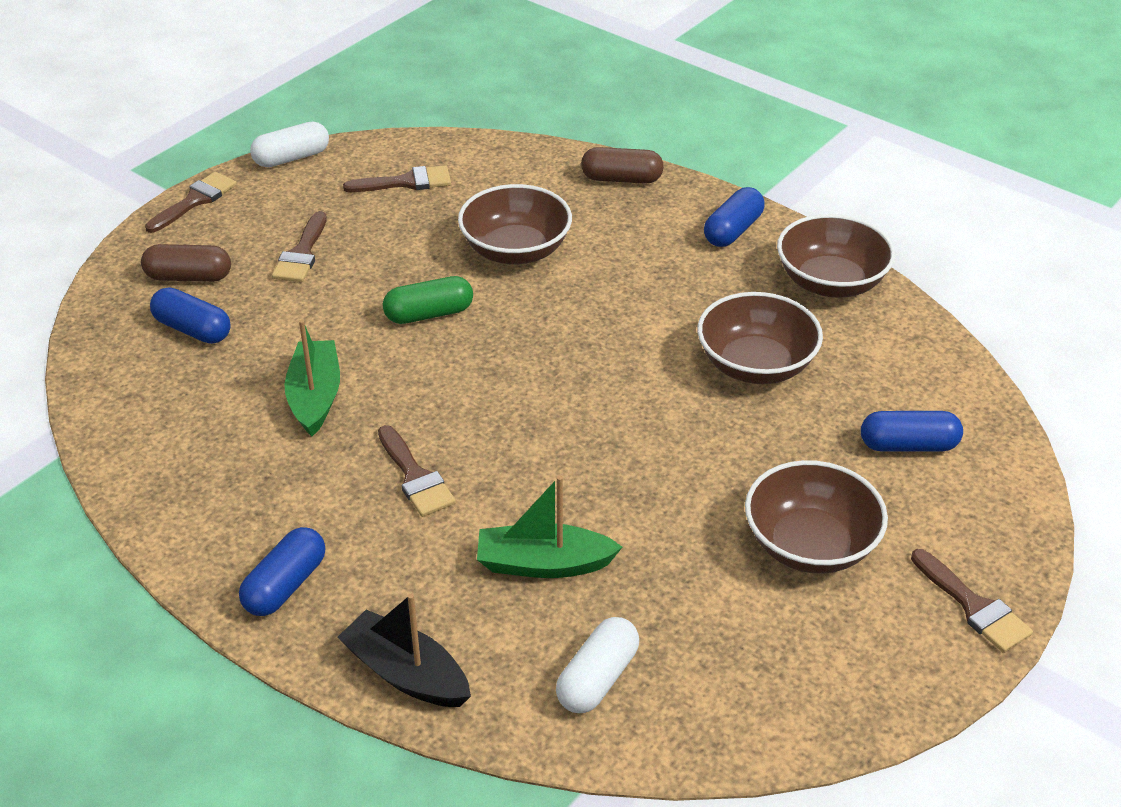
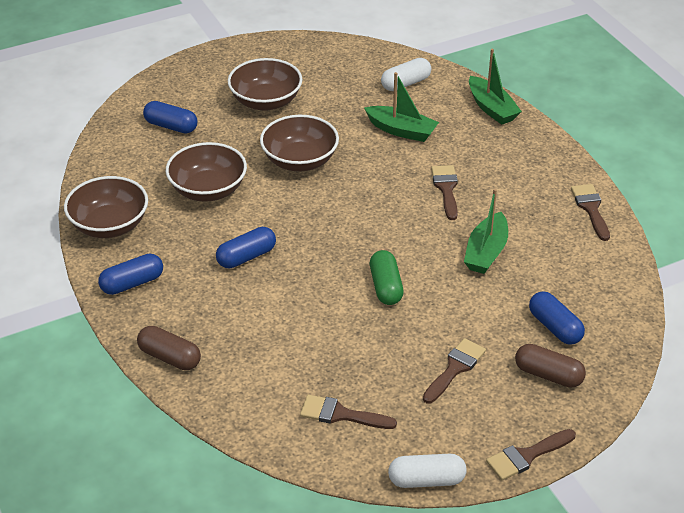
camera: 155 degrees left, 0 degrees up
blue capsule [239,527,325,616] -> blue capsule moved to [216,227,276,268]
black boat [338,593,471,707] -> green boat [469,48,522,125]
green capsule [383,276,473,324] -> green capsule turned 75 degrees clockwise [370,250,404,305]
brown bowl [458,184,572,265] -> brown bowl moved to [260,115,339,171]
brown brush [911,549,1033,653] -> brown brush moved to [571,184,610,241]

